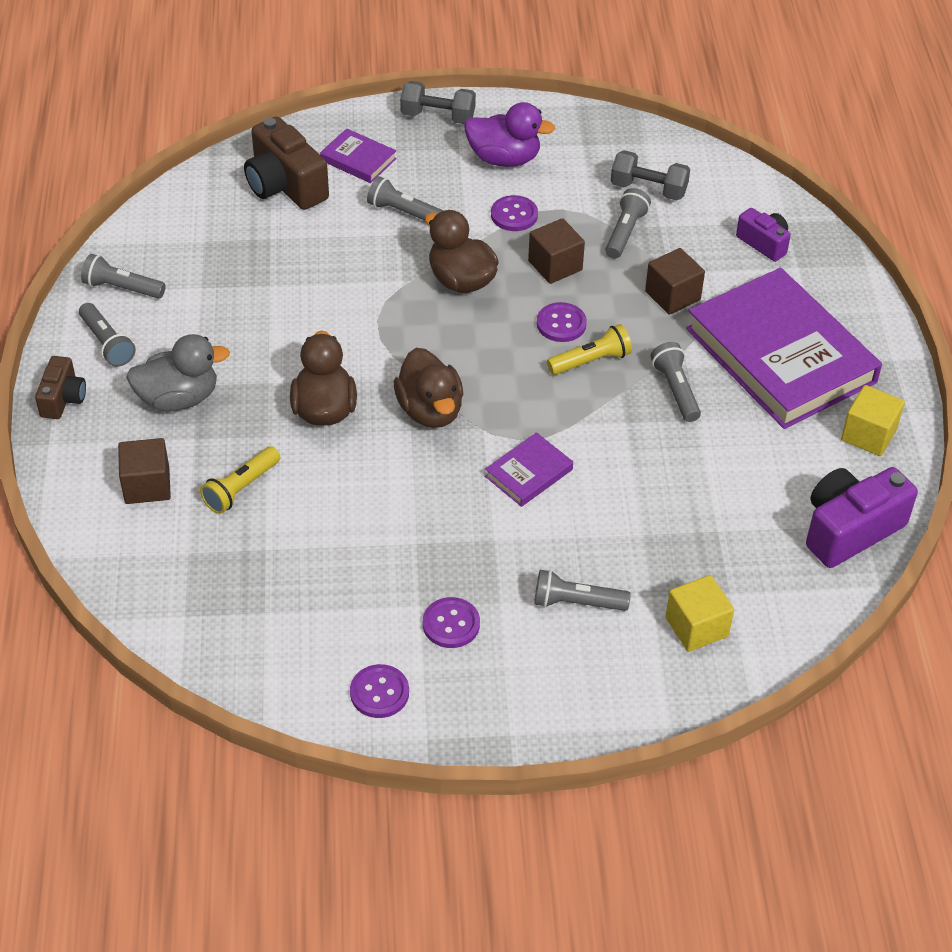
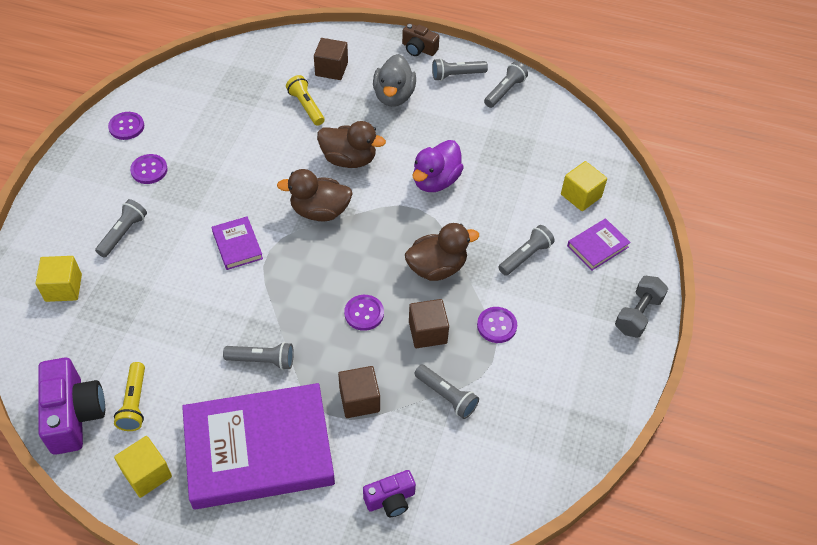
camera: 110 degrees right, 5 degrees up
brown camera [244,116,329,210] -> yellow cube [561,161,607,211]
purple duck [464,102,555,167] -> purple duck moved to [413,140,464,192]
yellow flashlight [547,324,632,375] -> yellow flashlight moved to [114,362,145,431]
grey dumbbell [611,150,690,201] -> none

